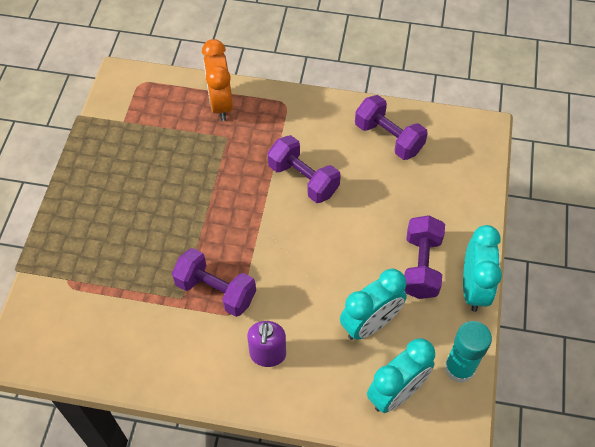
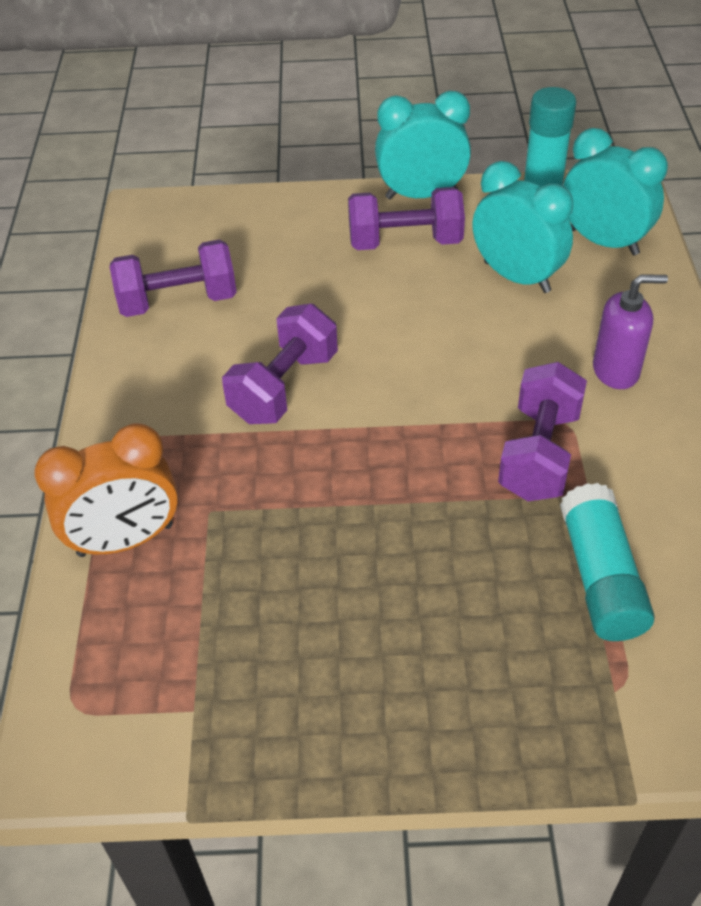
camera: 100 degrees left, 10 degrees down
purple dumbbell [355,95,428,160] -> purple dumbbell turned 45 degrees clockwise [110,240,237,317]
none -> turquoise glue stick [560,483,655,641]

